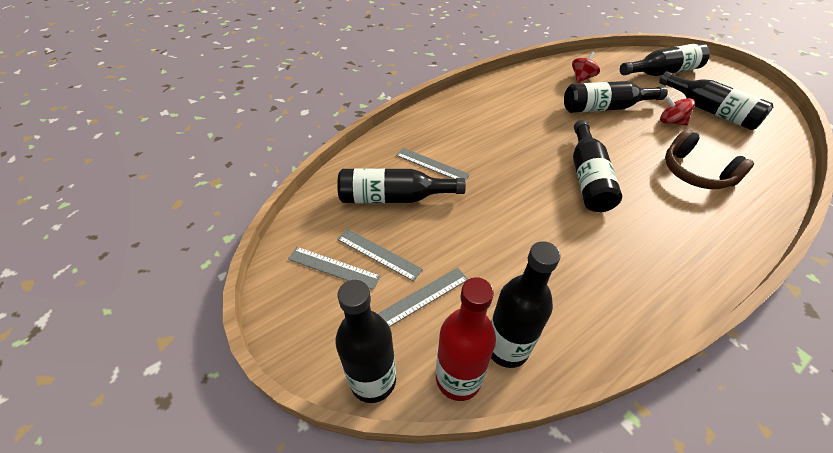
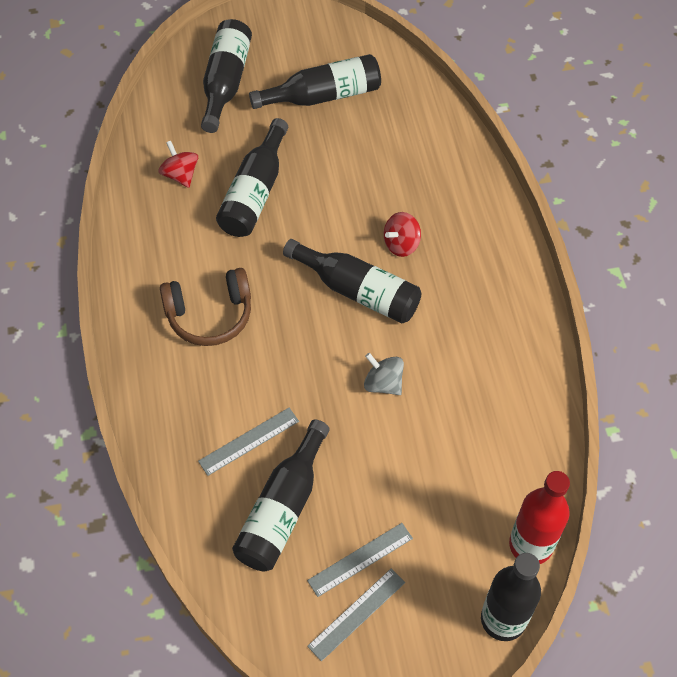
camera: 65 degrees left, 10 degrees up
grey ruler [378,268,468,327] -> none
black bottle [491,241,561,368] -> none
red spinning top [660,96,695,126] -> red spinning top moved to [384,212,421,257]
brown headphones [665,129,754,189] -> brown headphones moved to [160,268,251,346]
none -> grey spinning top [364,353,404,395]

